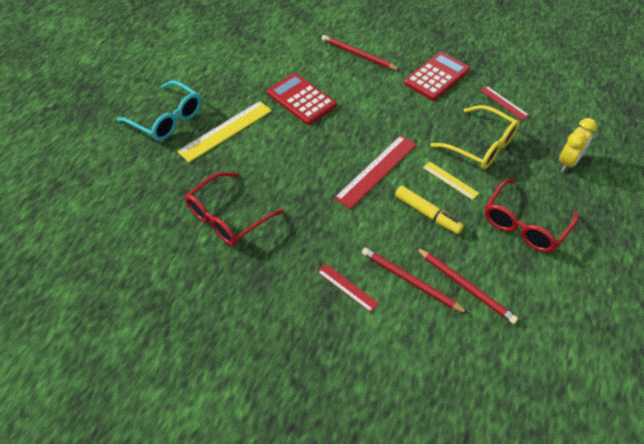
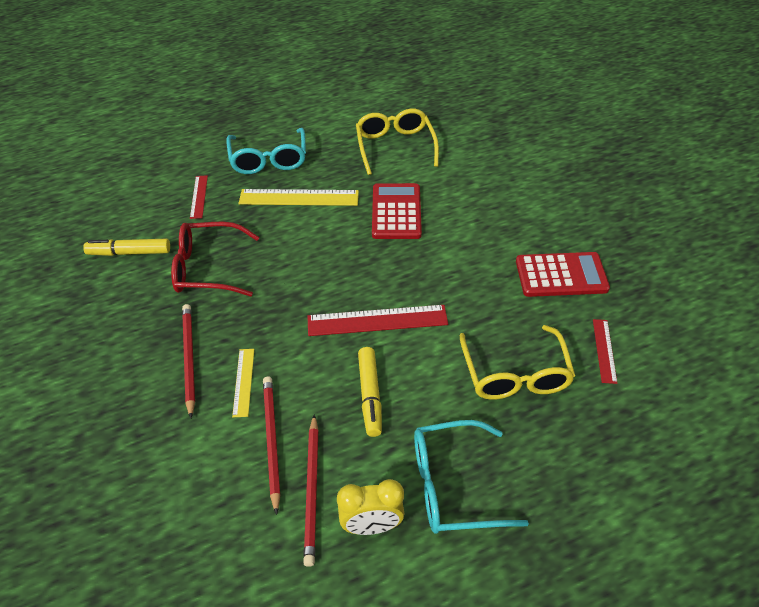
camera: 45 degrees right, 5 degrees down
red ruler [318,264,379,312] -> red ruler moved to [190,175,208,219]
red pencil [322,35,400,70] -> red pencil moved to [182,304,195,418]
yellow ruler [423,161,479,200] -> yellow ruler moved to [232,349,254,417]
red glasses [484,179,579,252] -> turquoise glasses [414,420,529,534]
yellow clock [559,118,597,172] -> yellow clock moved to [337,479,405,535]
none -> yellow marker [83,239,170,256]
none -> yellow glasses [356,109,439,175]

